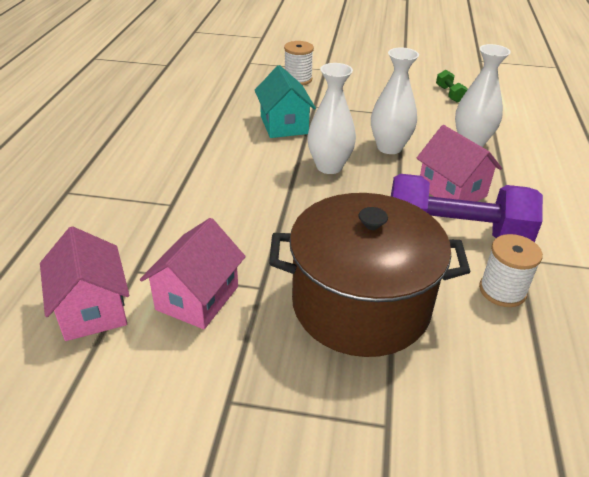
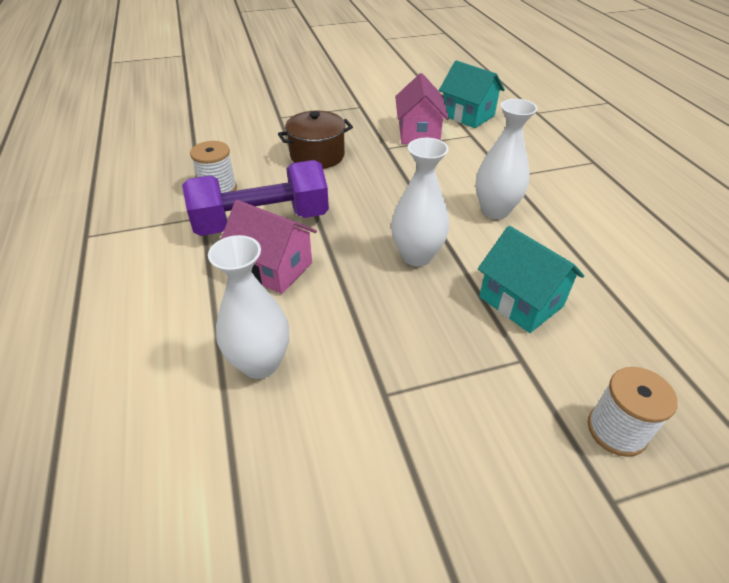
camera: 155 degrees right, 5 degrees up
pink house [40,226,129,341] -> turquoise house [439,60,505,128]
brown pot [269,193,471,357] -> brown pot [278,111,353,169], size x0.56
white vase [371,48,419,154] -> white vase moved to [475,99,538,219]
green dumbbell [436,70,468,103] -> none

